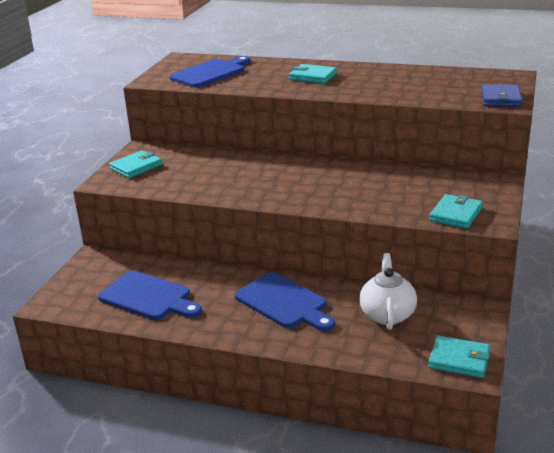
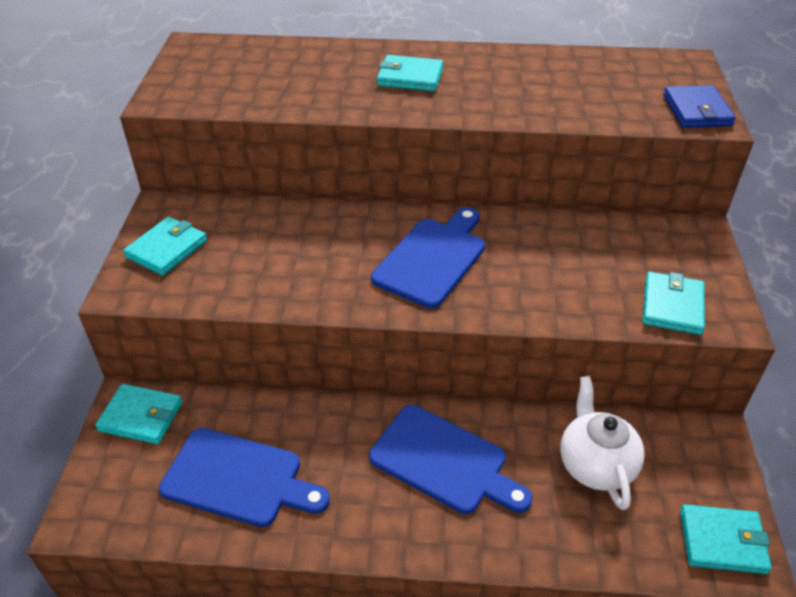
camera: 15 degrees left, 15 degrees up
blue cutting board [169,56,250,88] -> blue cutting board moved to [371,207,485,308]
none -> turquoise wallet [95,384,183,444]

